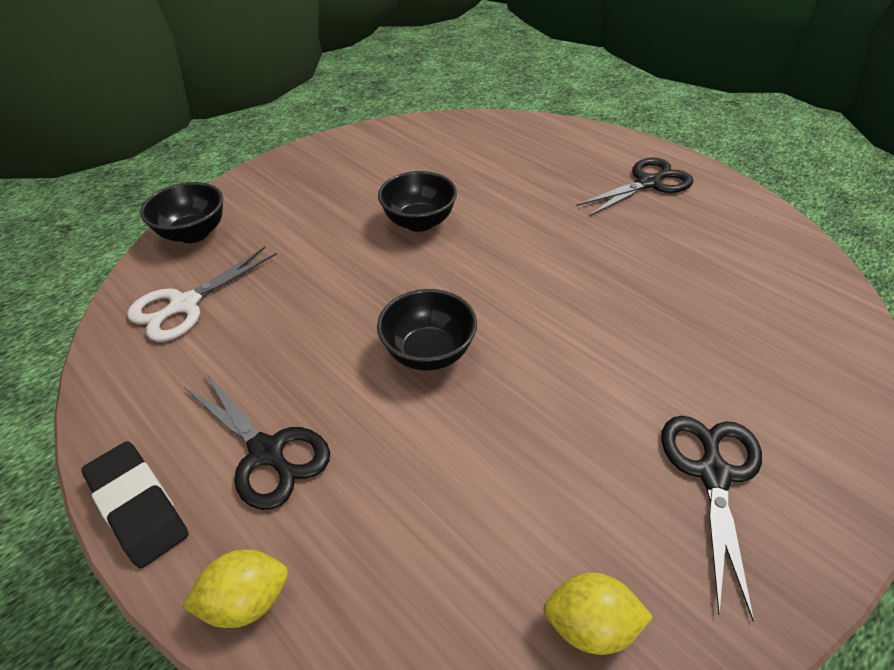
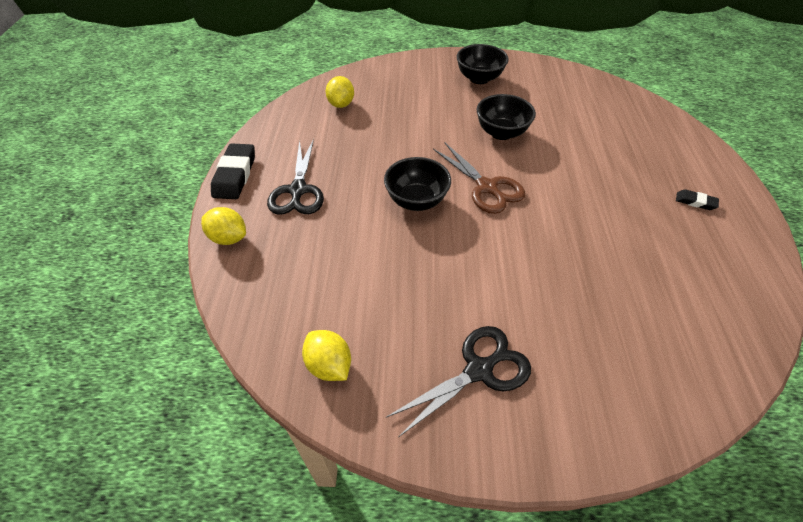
camera: 45 degrees right, 5 degrees up
white scissors [127,247,277,342] -> yellow lemon [325,76,354,108]
black bowl [140,182,223,243] -> black bowl moved to [457,44,509,84]
black scissors [576,158,693,216] -> black eraser [676,189,719,210]
none -> brown scissors [433,142,525,214]

